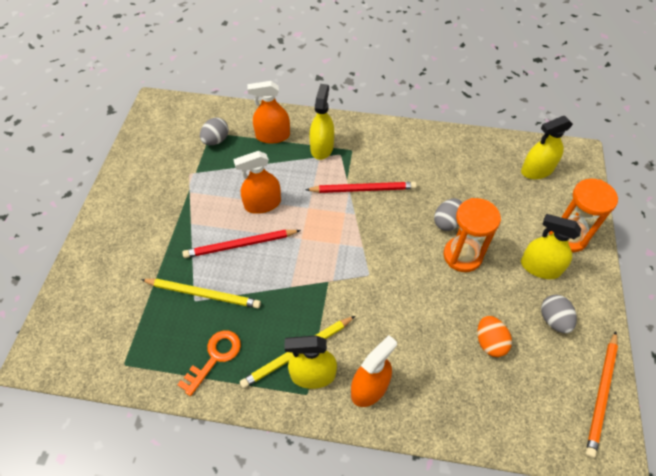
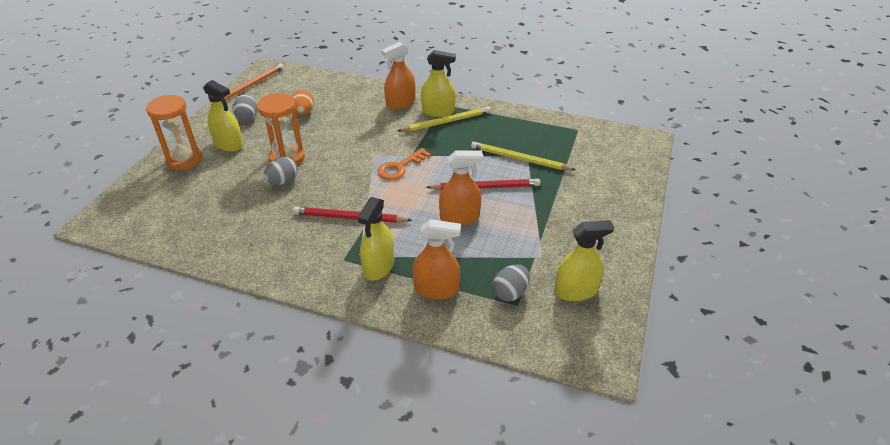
camera: 170 degrees left, 15 degrees down
orange key [177,330,241,396] -> orange key moved to [377,148,431,180]
yellow spray bottle [521,116,573,179] -> yellow spray bottle moved to [554,220,614,301]

